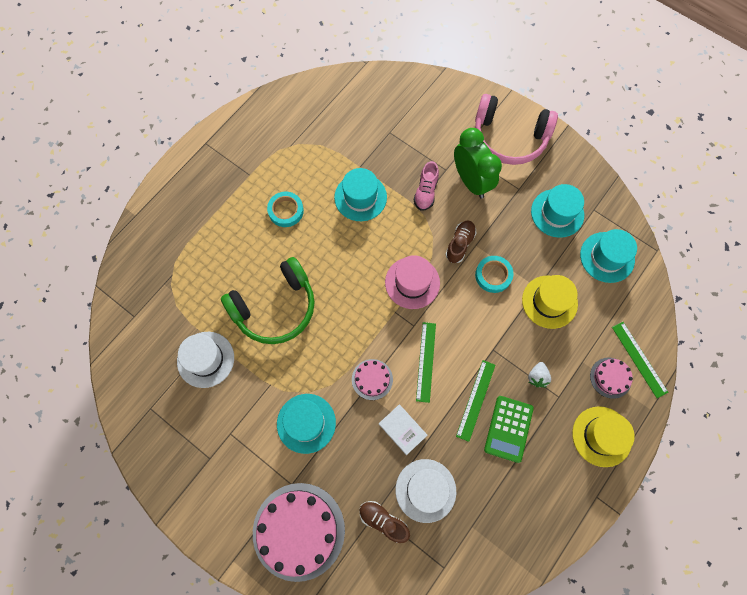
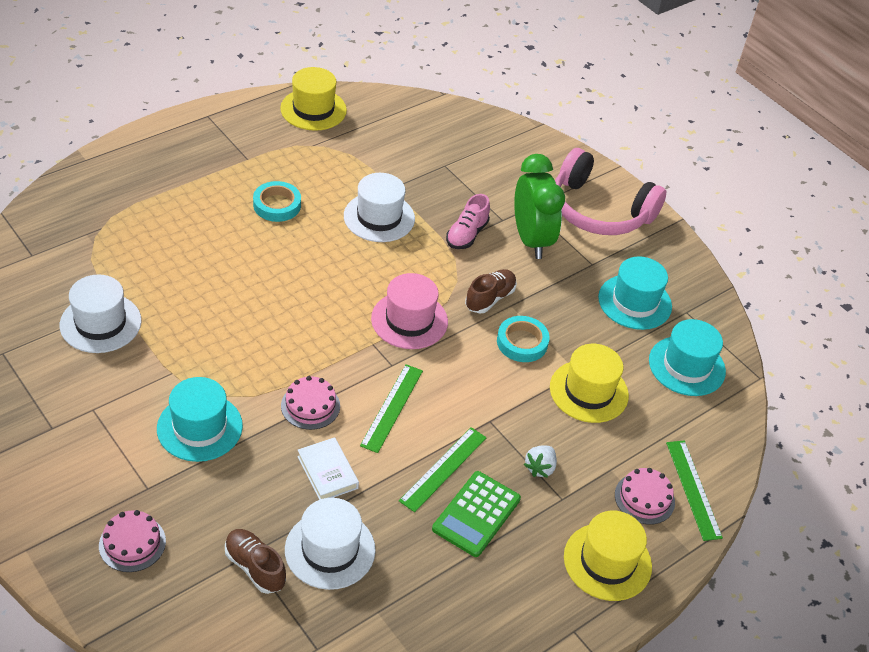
camera: 10 degrees right, 25 degrees down
green headphones [221,257,315,344] -> none
pink cake [253,483,345,582] -> pink cake [99,510,166,572], size x0.48
turquoise hat [334,168,387,221] -> white hat [344,173,415,242]
none -> yellow hat [280,67,347,131]

